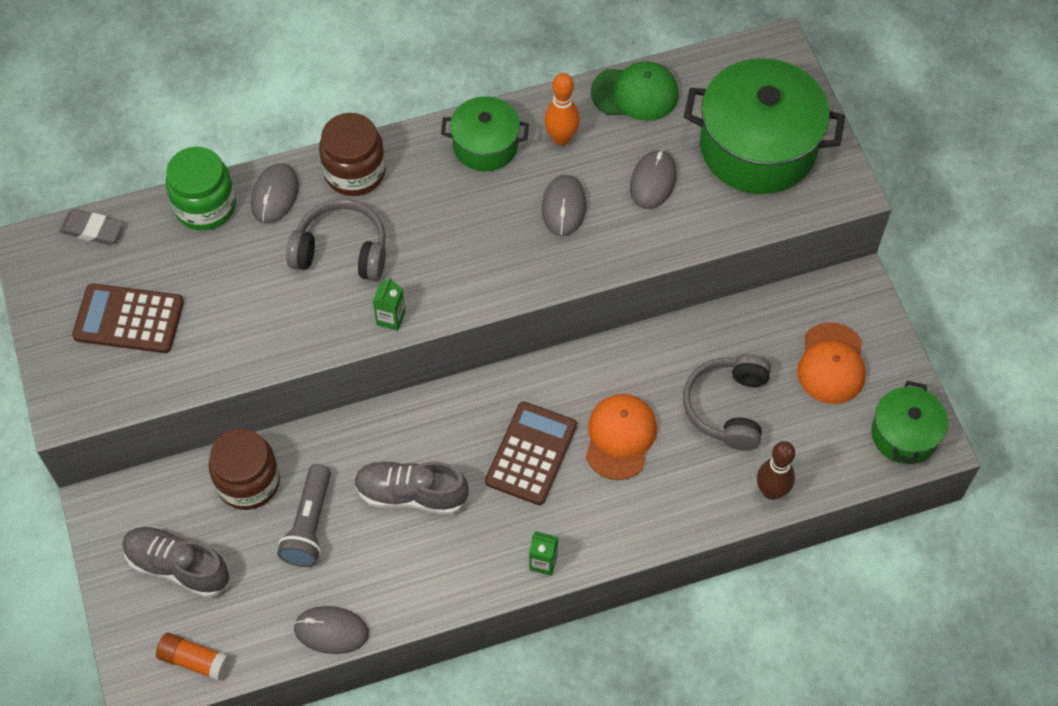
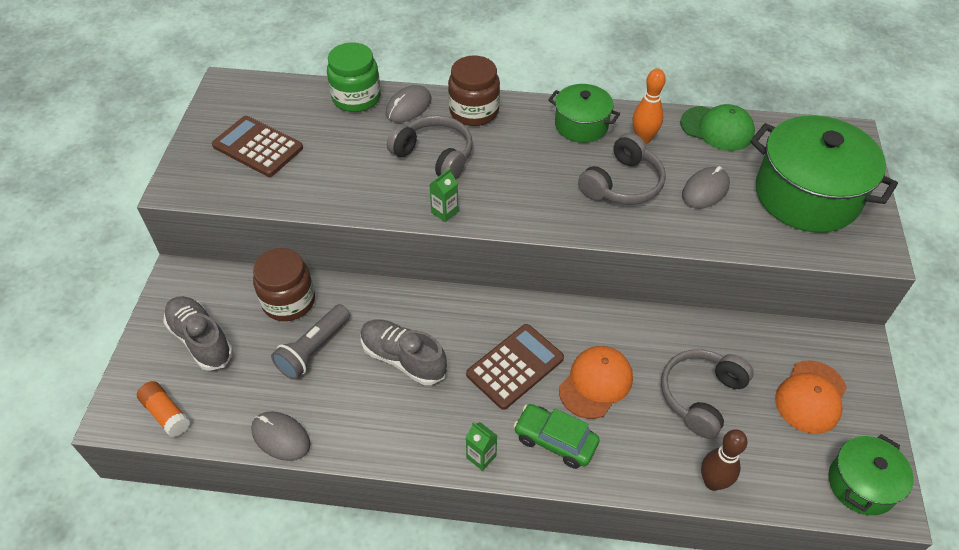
camera: 25 degrees right, 10 degrees down
grey eraser [59,209,123,245] -> none
grey mouse [542,175,586,236] -> grey headphones [578,133,666,205]
none -> green car [514,404,600,469]

